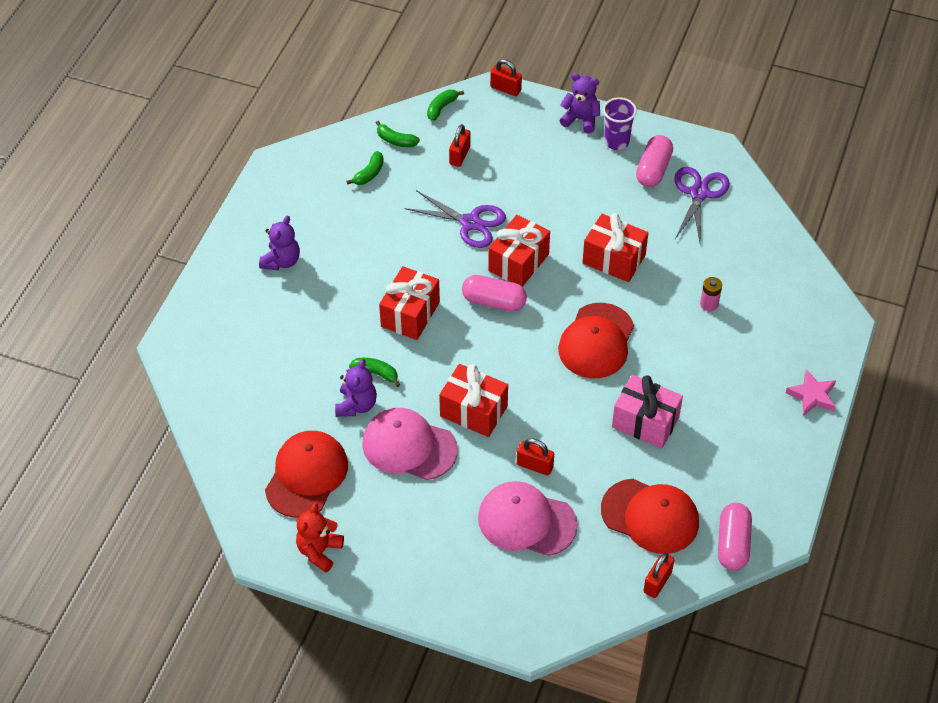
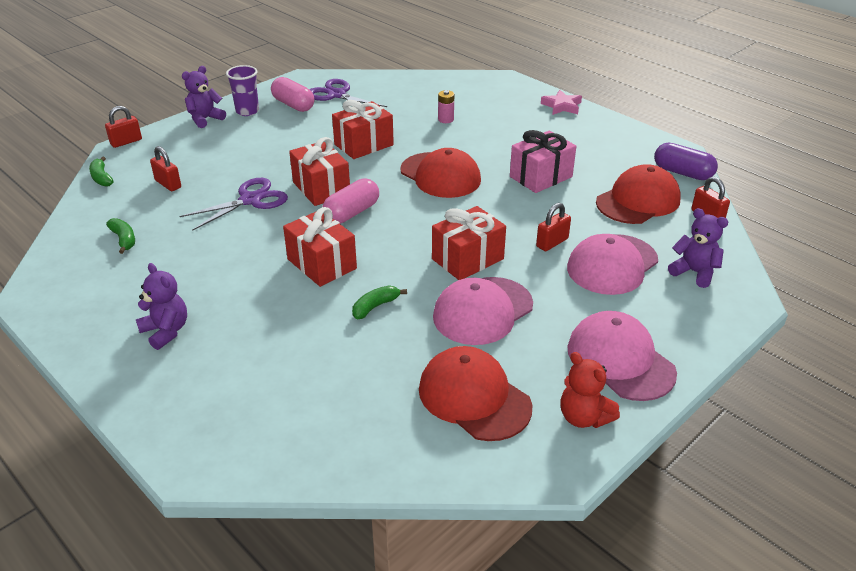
camera: 65 degrees left, 15 degrees down
purple teddy bear [335,359,377,417] -> purple teddy bear moved to [668,208,728,288]
green banana [376,121,420,147] -> none
pink capsule [718,503,752,571] -> purple capsule [654,143,718,180]
none -> pink cap [567,311,677,401]

